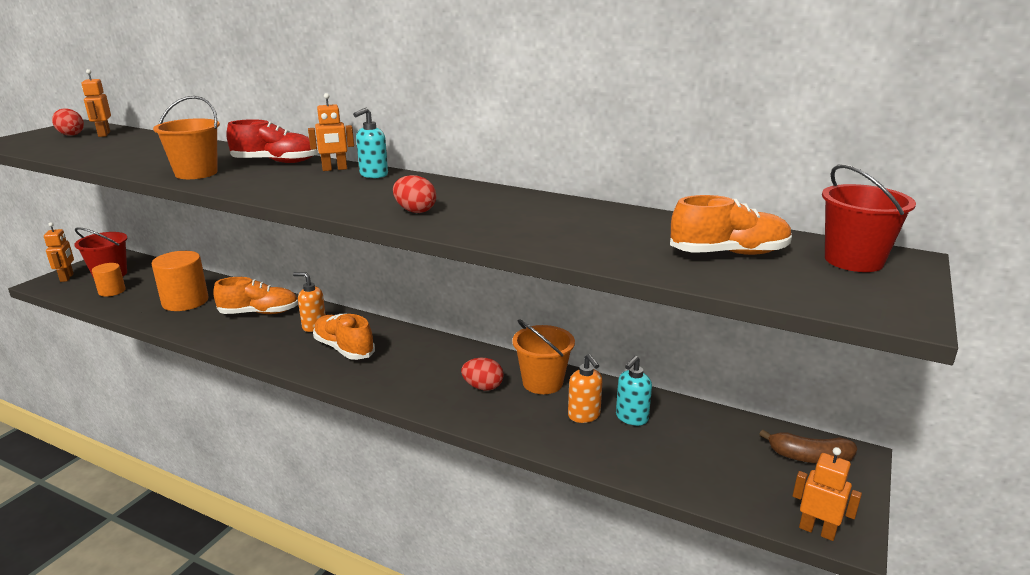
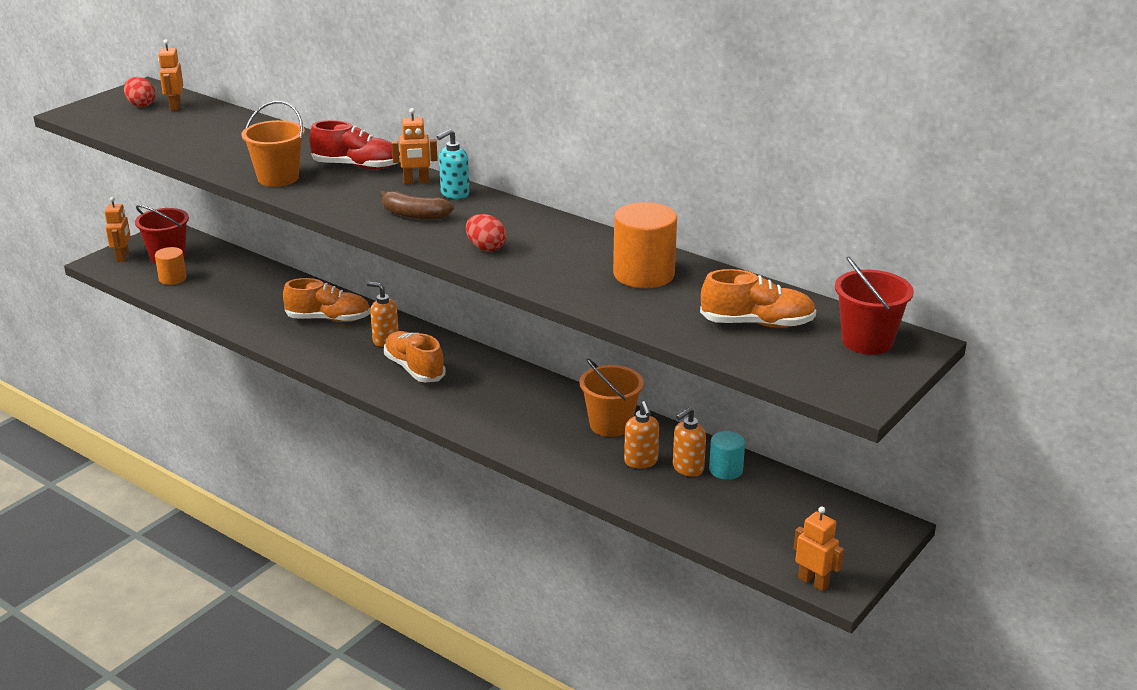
camera: 10 degrees right, 5 degrees up
orange cylinder [152,251,209,311] -> orange cylinder moved to [613,202,677,288]
red egg [461,358,504,390] -> none
turquoise soap dispenser [616,356,652,426] -> orange soap dispenser [673,407,706,477]
brown banana [759,430,857,463] -> brown banana moved to [380,191,454,220]
none -> turquoise cylinder [709,431,745,480]

